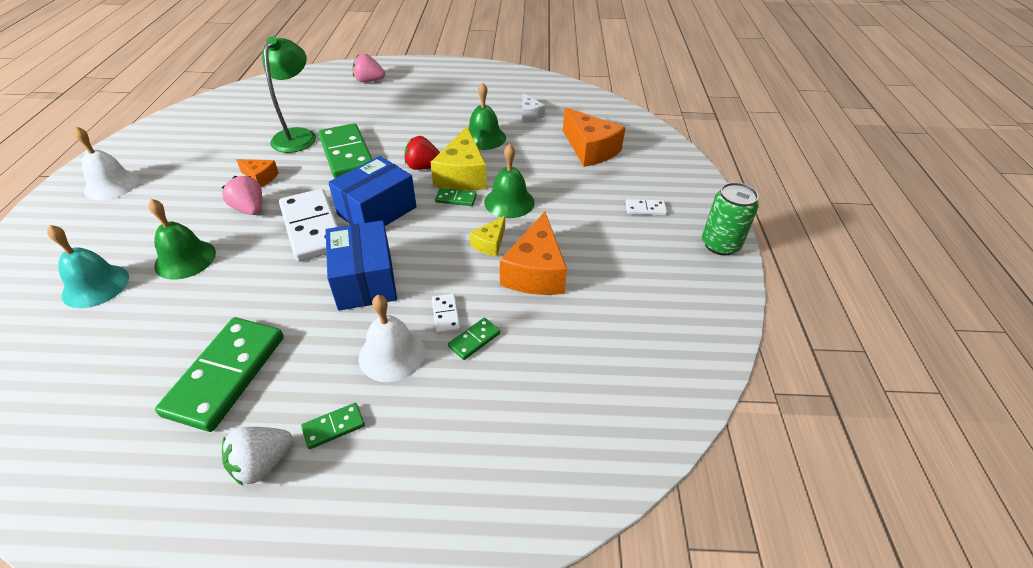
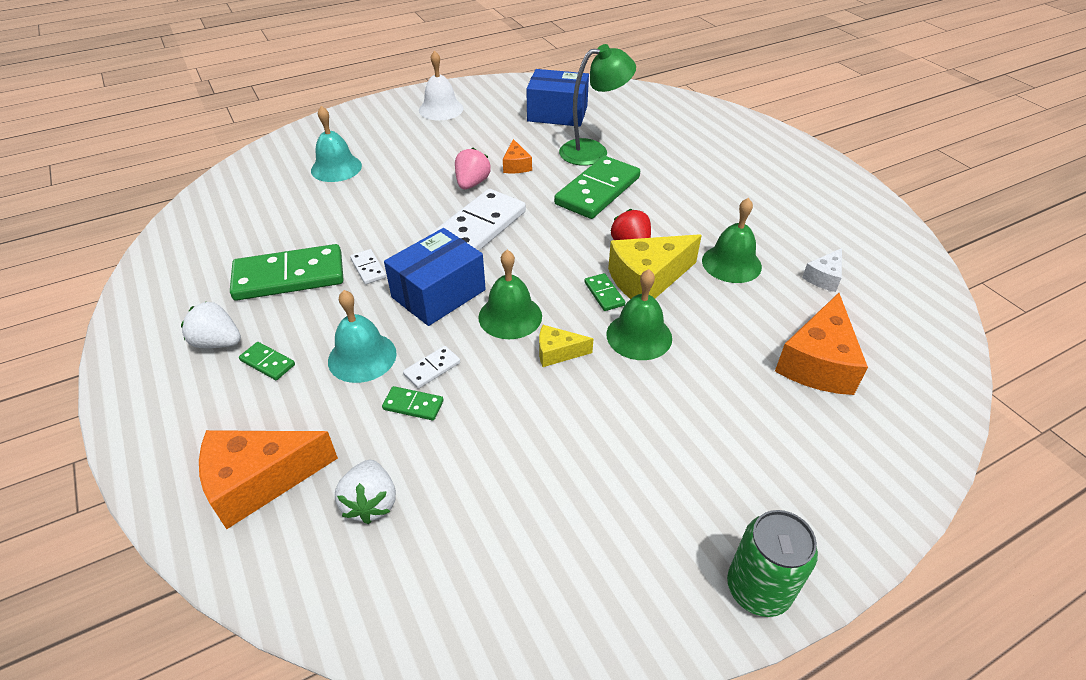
camera: 60 degrees right, 0 degrees up
green bell [148,199,216,280] -> green bell moved to [478,250,542,339]
blue box [328,156,417,226] -> blue box moved to [526,69,589,127]
pink strawberry [353,54,385,82] -> none
white bell [359,295,425,382] -> turquoise bell [328,290,397,383]
orange cheese [500,212,567,295] -> orange cheese moved to [199,430,338,529]
white domino [625,199,667,215] -> white domino moved to [350,249,386,284]
none -> white strawberry [335,460,396,524]

